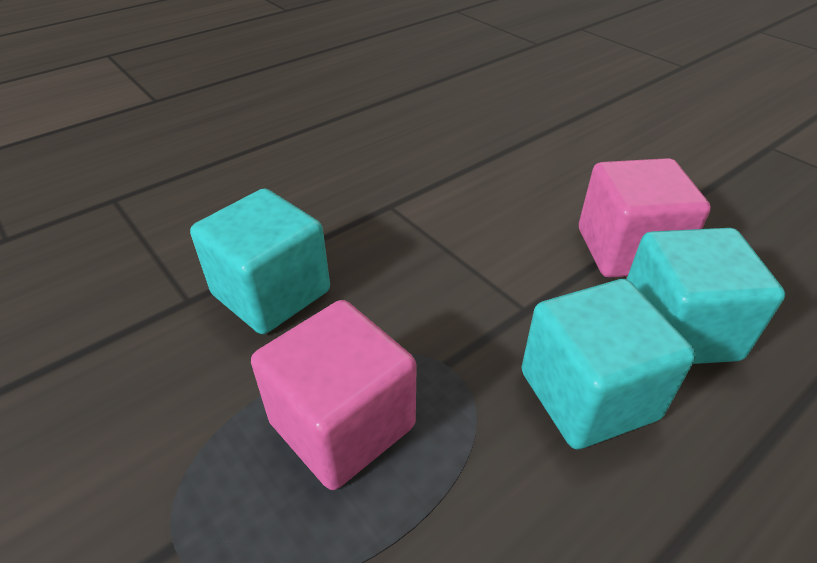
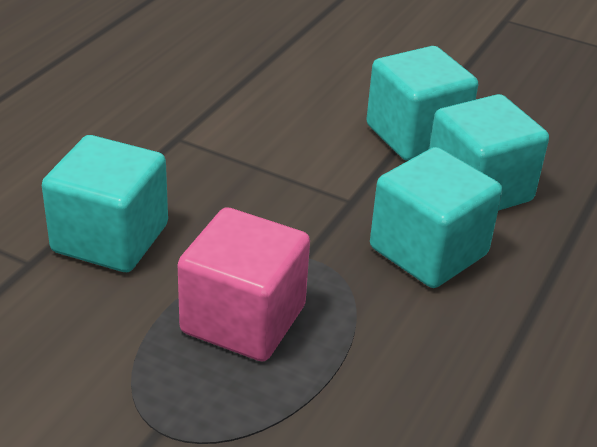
camera: 25 degrees left, 5 degrees down
pink cube [579,158,711,278] -> turquoise cube [366,46,478,161]

